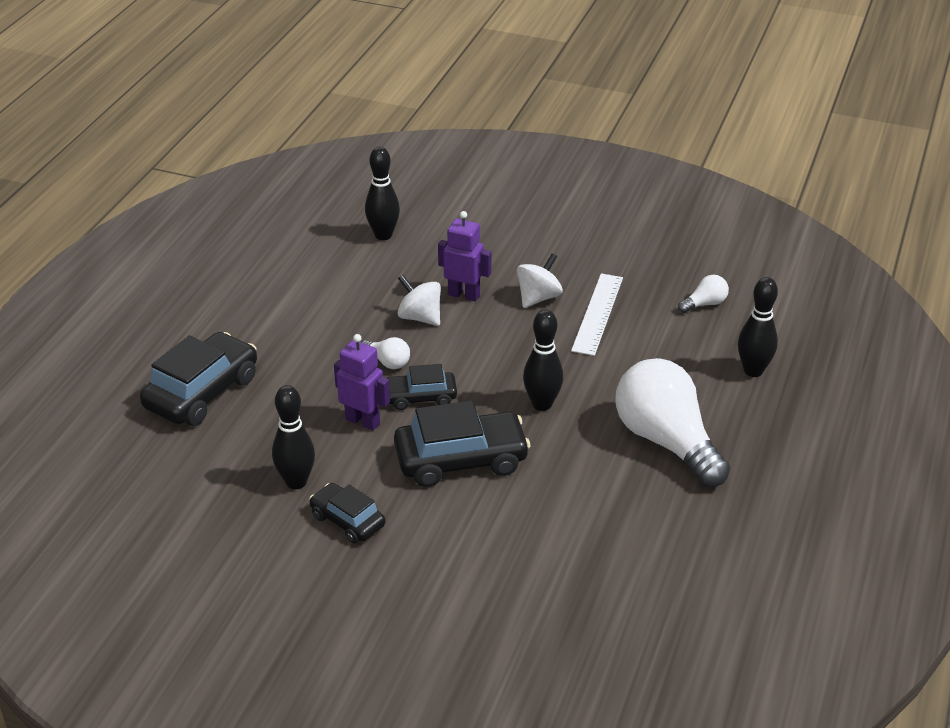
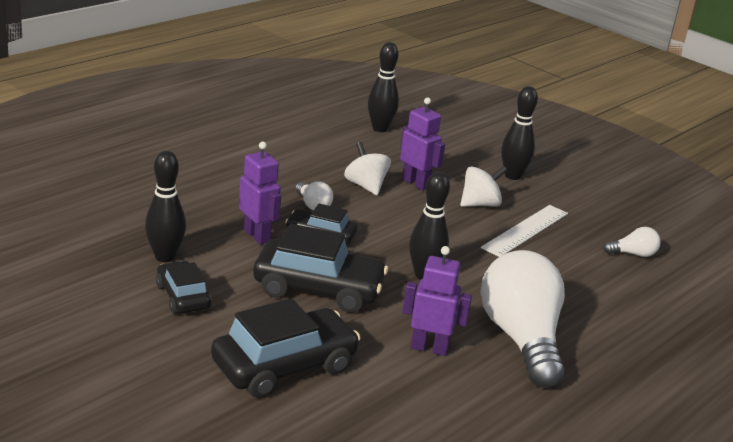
camera: 20 degrees right, 10 degrees down
black car [140,332,257,426] -> black car moved to [211,298,360,398]
black bowling pin [738,277,778,377] -> black bowling pin moved to [501,86,538,180]
none -> purple robot [402,246,472,356]

